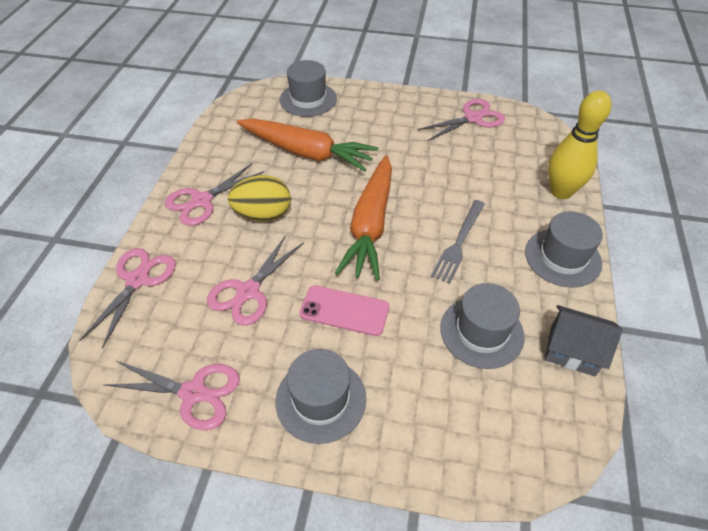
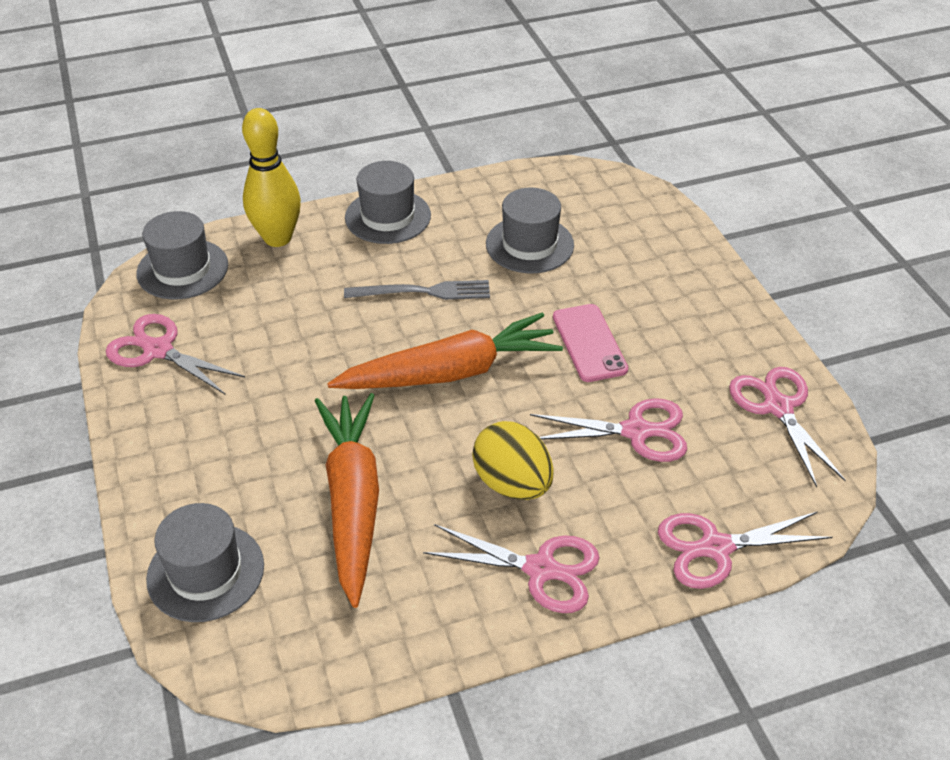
camera: 120 degrees left, 5 degrees down
grey hat [276,349,366,444] -> grey hat moved to [136,211,228,299]
grey house [545,305,623,376] -> none

